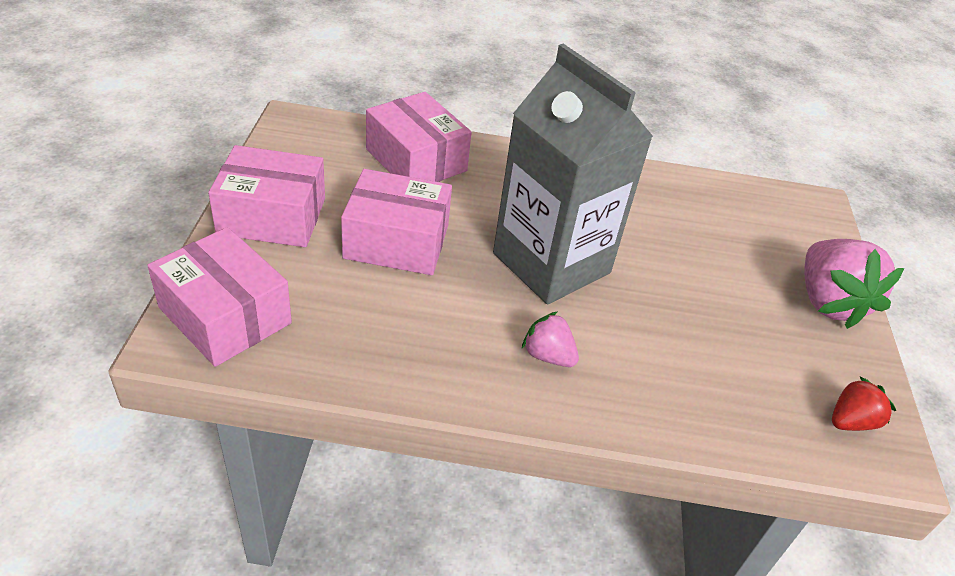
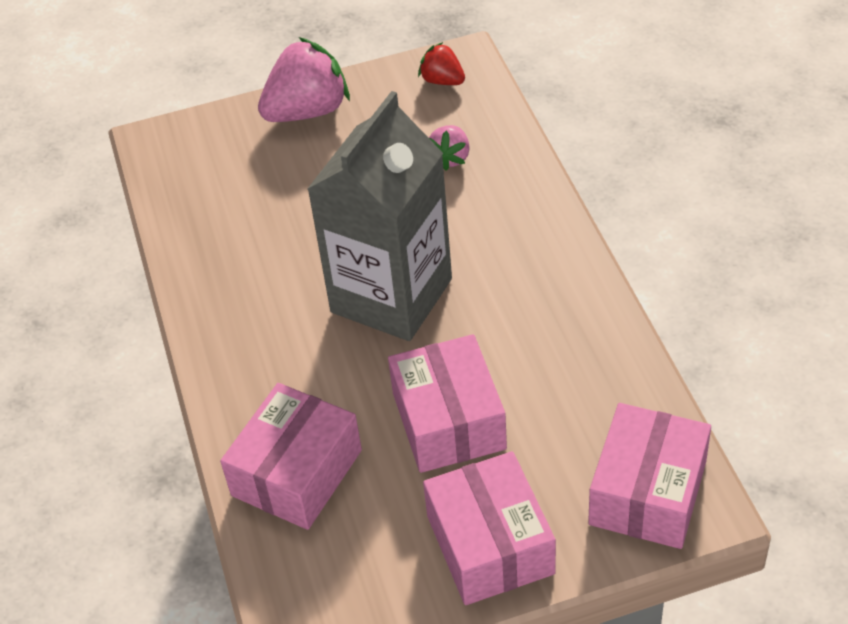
camera: 105 degrees left, 5 degrees up
pink strawberry [522,311,579,367] -> pink strawberry moved to [429,125,470,170]

